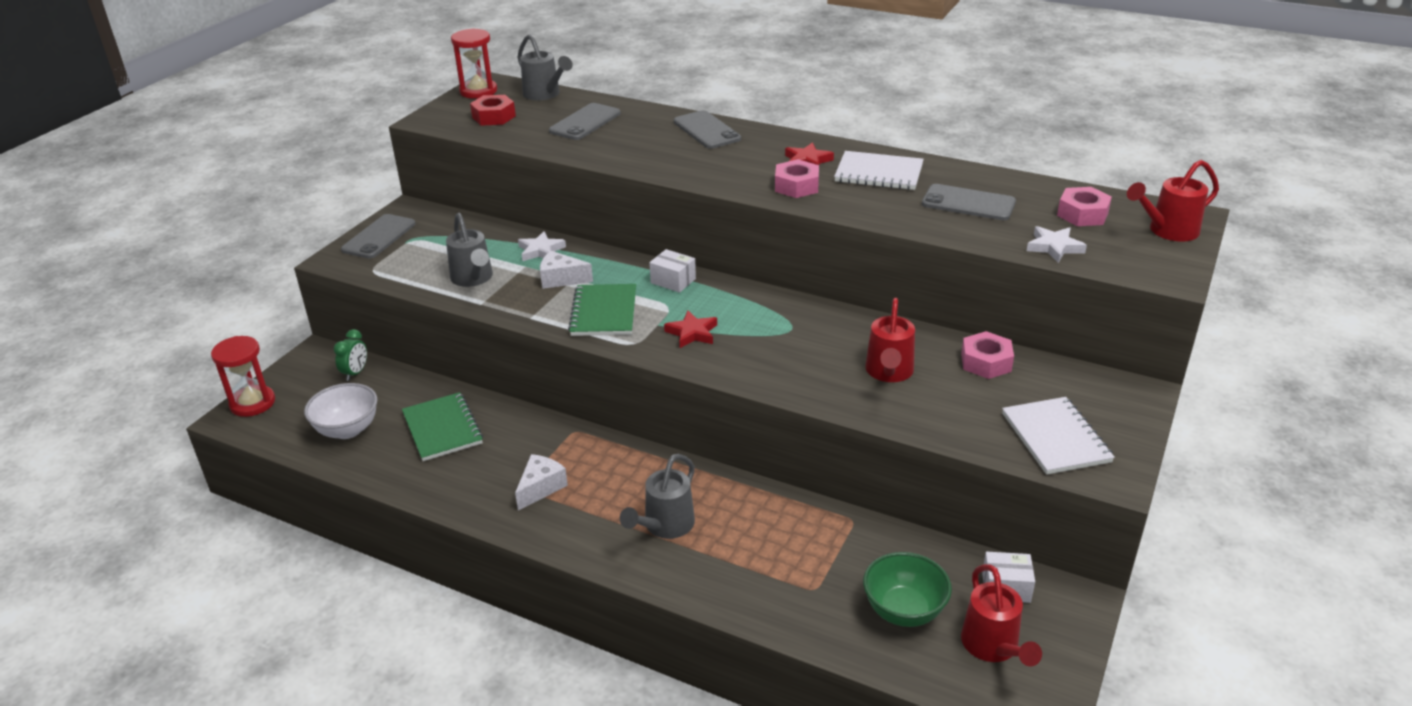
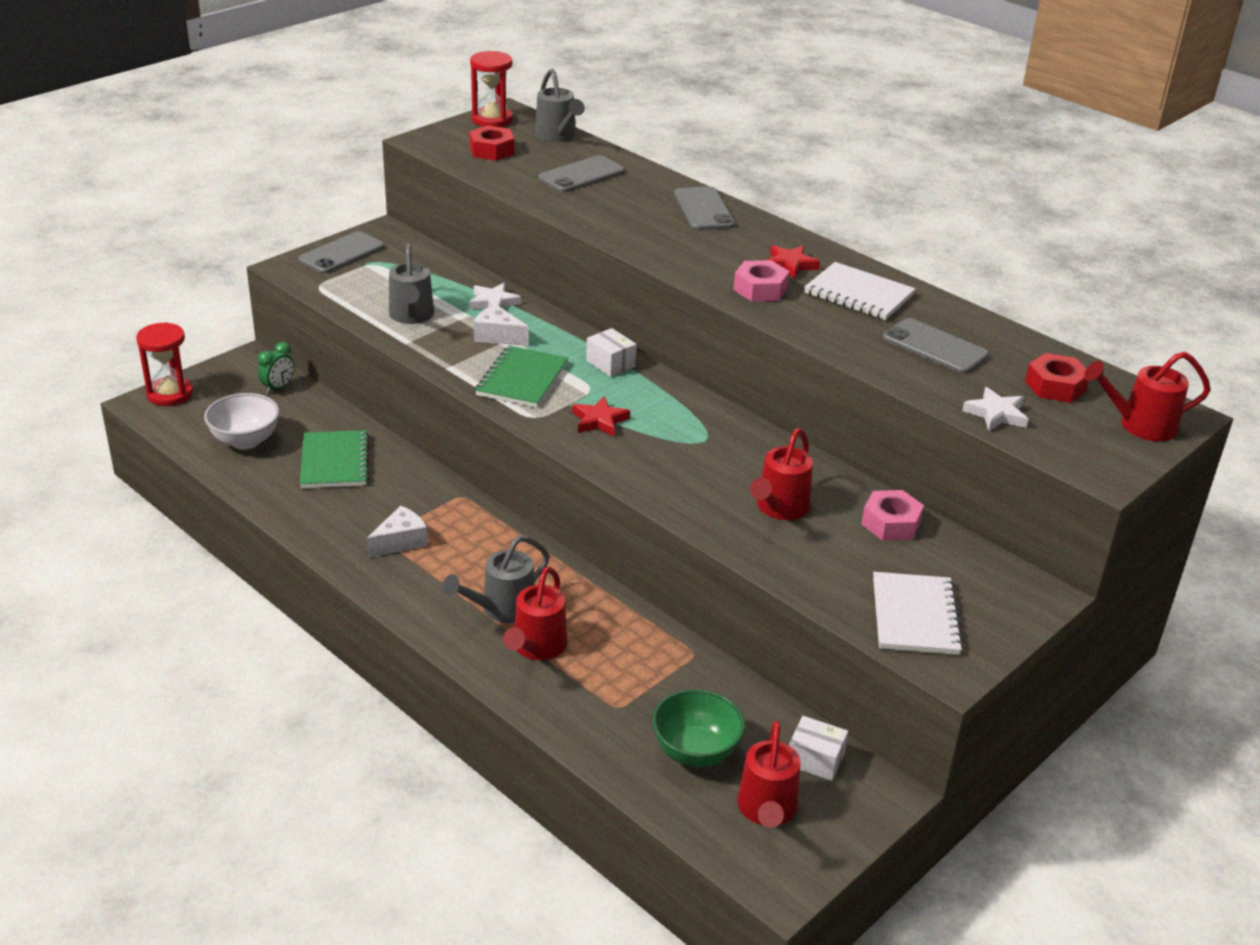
camera: 15 degrees right, 0 degrees up
pink nut [1057,187,1112,226] -> red nut [1025,353,1089,403]
none -> red watering can [503,567,567,660]

